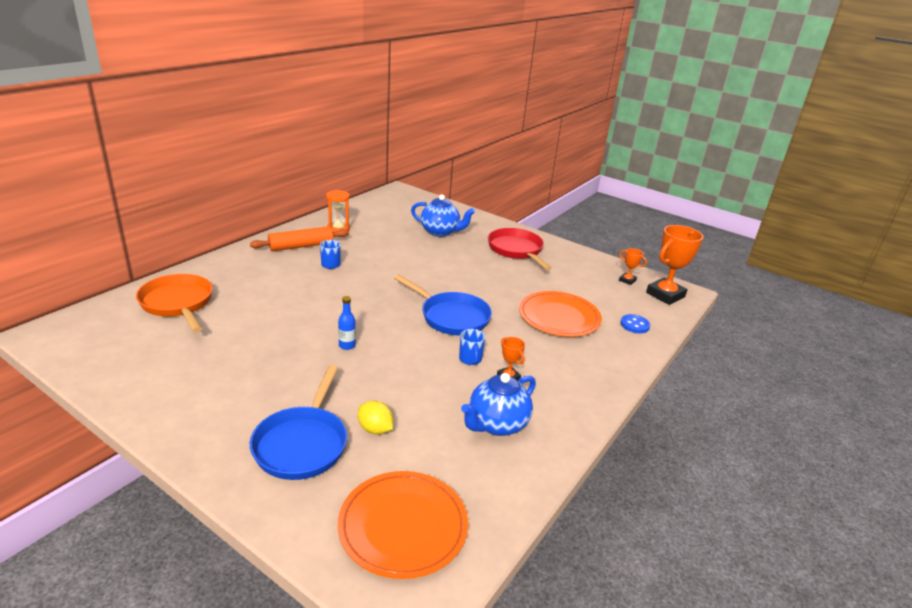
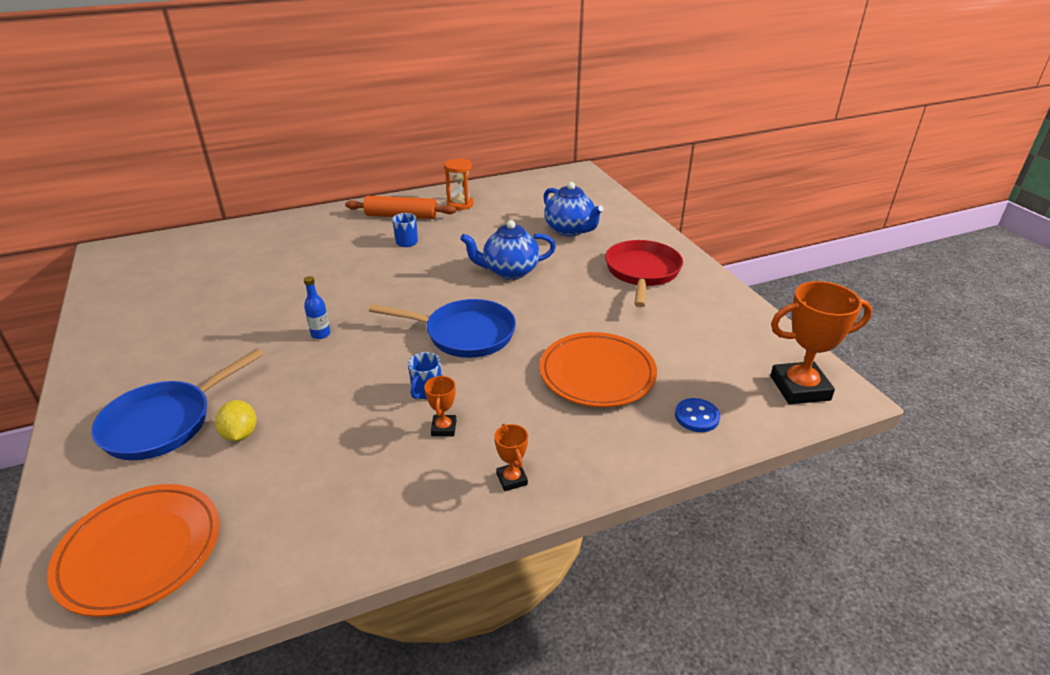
camera: 35 degrees right, 5 degrees up
orange pan [136,274,213,332] -> none
blue pan [394,275,492,335] -> blue pan turned 60 degrees counterclockwise [369,299,516,358]
blue teapot [461,373,536,436] -> blue teapot moved to [460,220,556,280]
orange trophy [619,248,647,285] -> orange trophy moved to [494,423,528,491]

